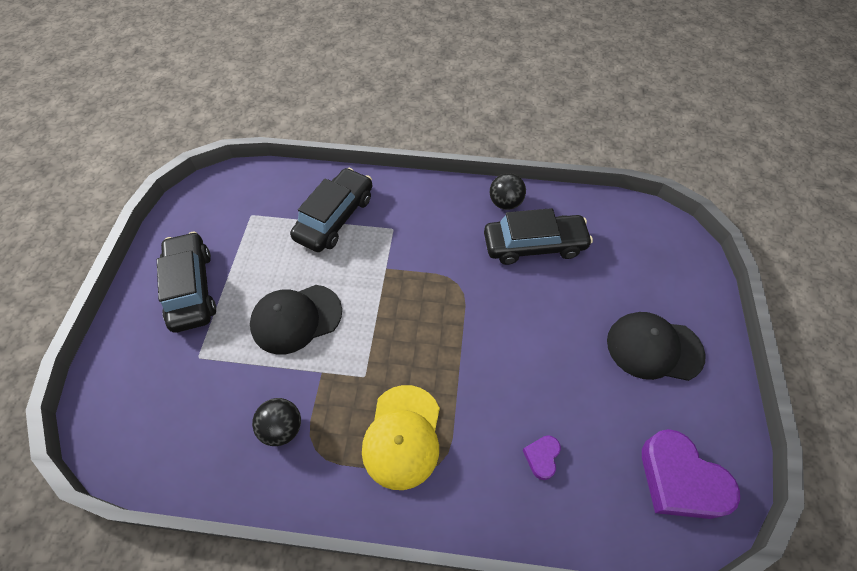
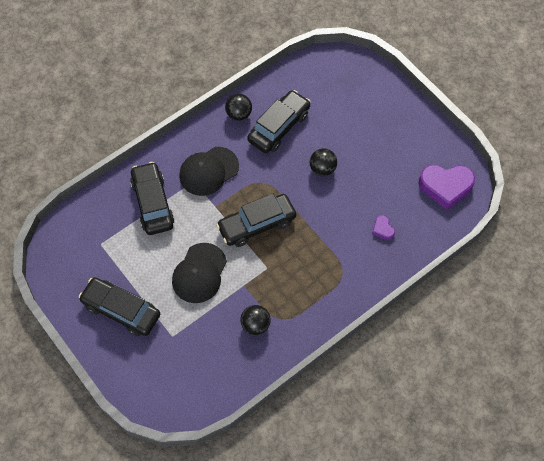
camera: 45 degrees left, 5 degrees up
yellow cap [362,385,440,490] -> none
black cap [607,312,706,381] -> black cap moved to [179,147,239,196]
none -> black car [216,193,296,247]
none -> black ball [310,148,337,176]

